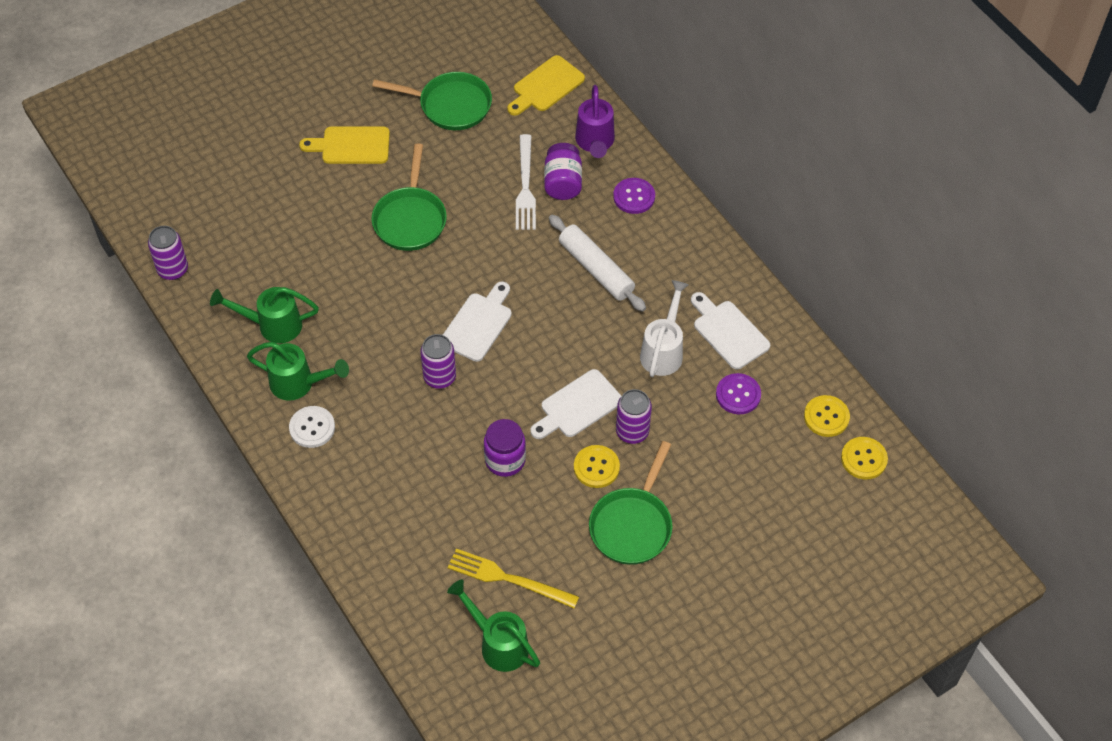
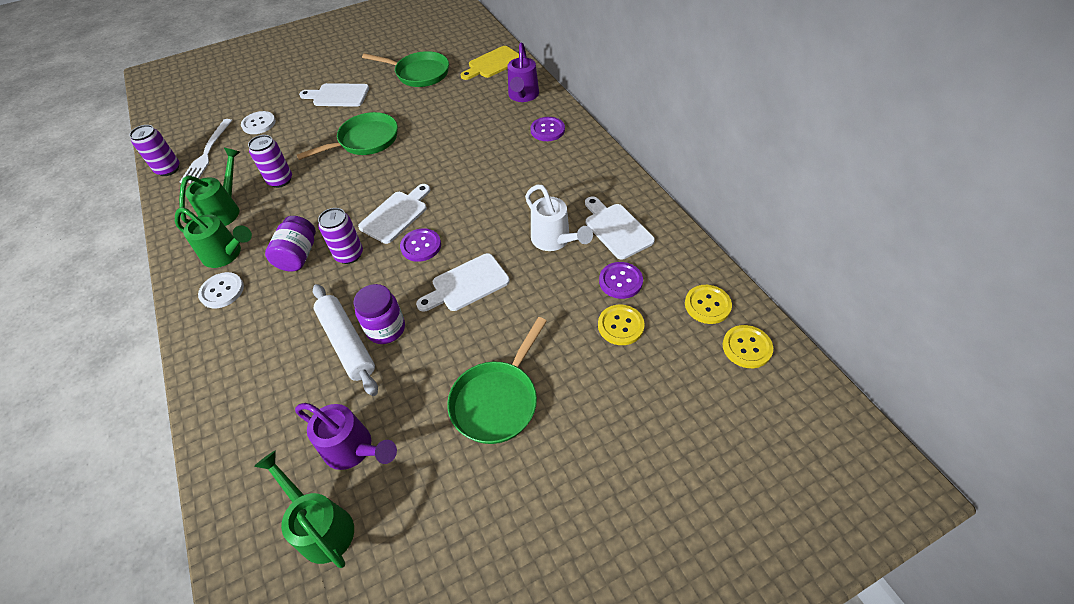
camera: 10 degrees right, 5 degrees down
green watering can [210,287,319,343] -> green watering can turned 105 degrees clockwise [179,148,240,226]
yellow cutting board [299,126,390,164] -> white cutting board [299,83,369,107]
green pan [372,143,447,251] -> green pan turned 135 degrees counterclockwise [297,112,398,160]
yellow fork [447,548,579,609] -> purple watering can [295,403,397,470]
white fork [516,134,536,230] -> white fork moved to [180,119,232,183]
purple jar [544,143,582,200] -> purple jar moved to [265,216,316,272]
white rolling pin [549,215,646,312] -> white rolling pin moved to [313,284,378,396]
yellow button [574,445,620,488] -> yellow button moved to [598,305,645,345]
purple can [616,389,652,444] -> purple can moved to [248,135,292,188]
white watering can [640,280,689,377] -> white watering can turned 120 degrees clockwise [525,184,593,251]
none -> white button [241,111,276,134]
none -> purple button [400,228,441,262]

